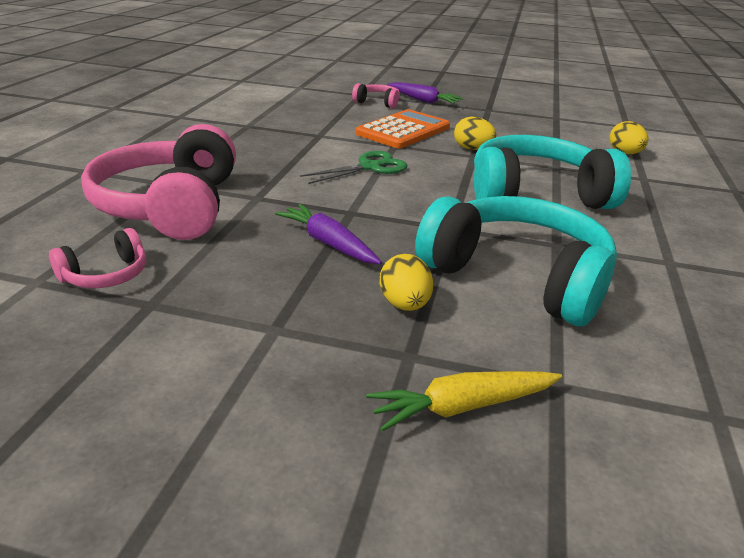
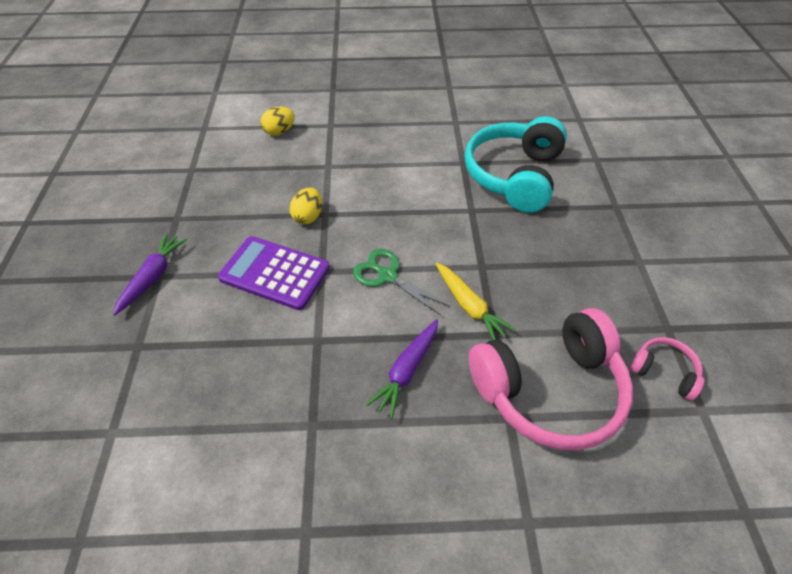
camera: 105 degrees left, 20 degrees up
purple carrot [275,204,382,264] -> purple carrot moved to [366,319,438,419]
pink headphones [352,83,400,108] -> none
orange calculator [356,109,450,149] -> purple calculator [218,236,330,310]
yellow carrot [366,371,562,431] -> yellow carrot moved to [436,263,515,340]
yellow egg [380,254,433,311] -> none
turquoise headphones [474,135,631,209] -> none

